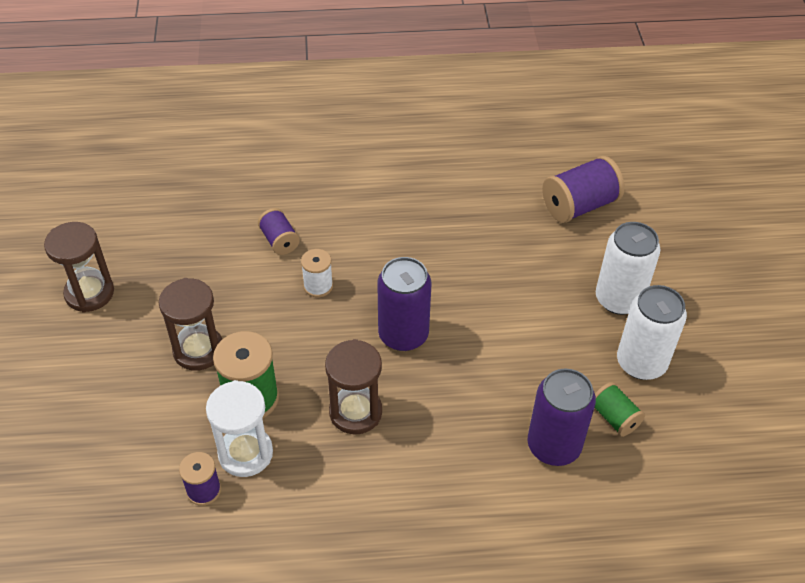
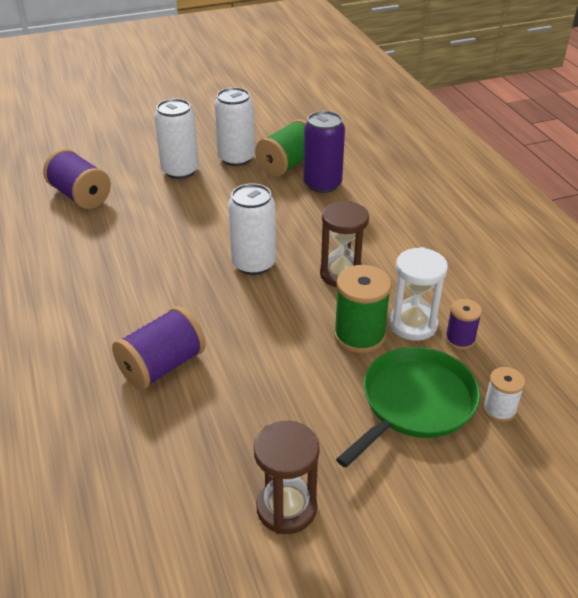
camera: 105 degrees left, 10 degrees down
brown hourglass [159,278,222,371] -> none
purple spool [258,208,300,255] -> purple spool [112,306,206,390], size x1.73
white spool [301,249,333,297] -> white spool moved to [483,367,525,422]
purple can [378,257,431,351] -> white can [228,183,276,275]
green spool [595,382,645,437] -> green spool [255,119,307,177], size x1.73
none -> green pan [336,347,480,468]

